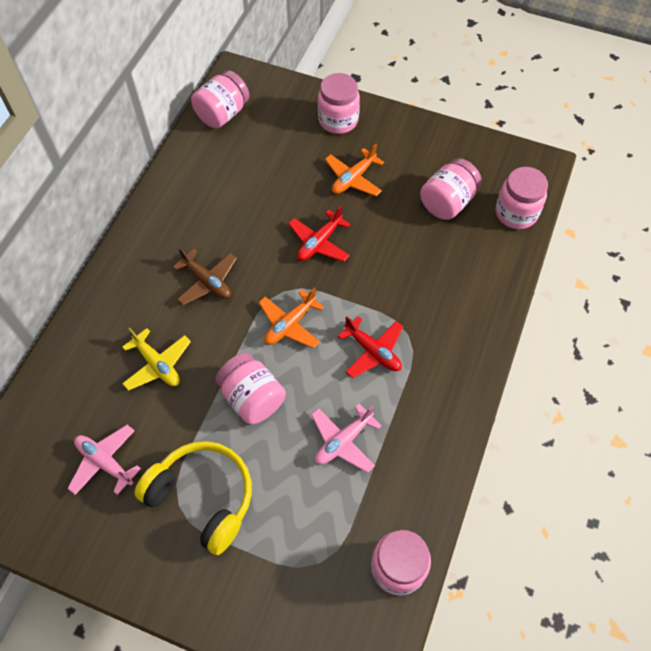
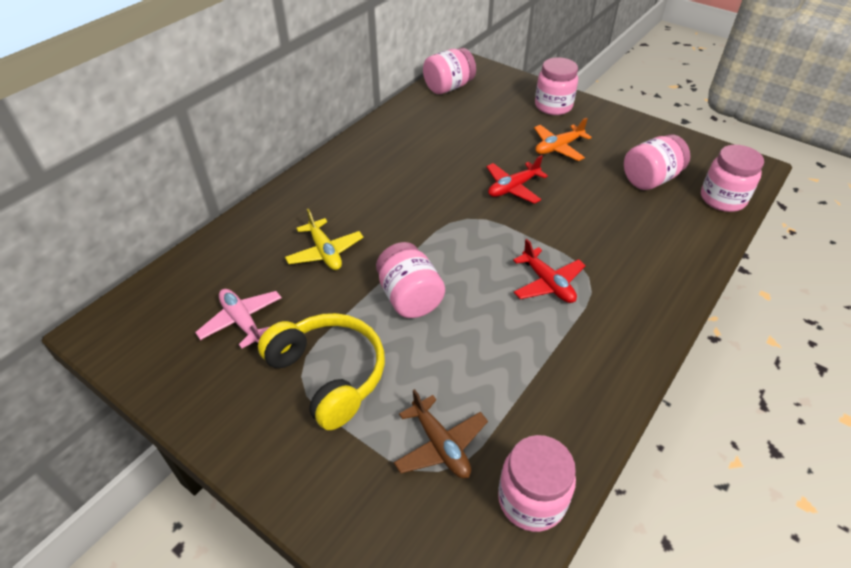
camera: 15 degrees right, 15 degrees down
brown plane [173,247,237,305] -> brown plane moved to [394,389,488,478]
orange plane [259,288,324,349] -> none
pink plane [311,404,382,473] -> none

